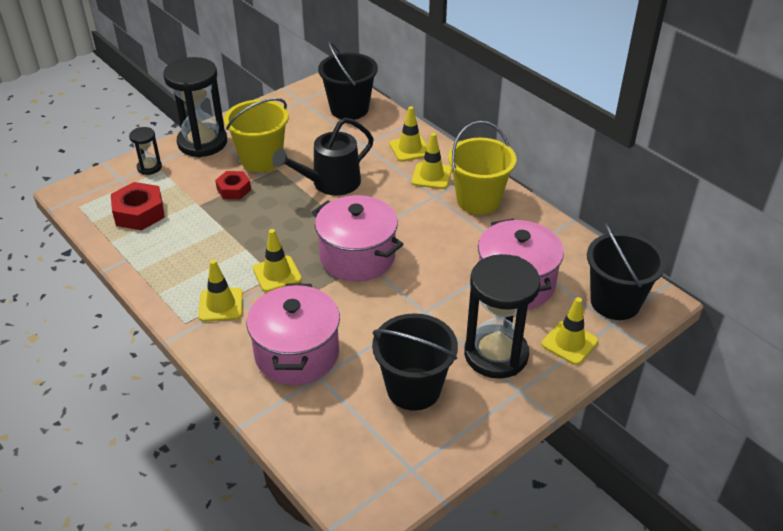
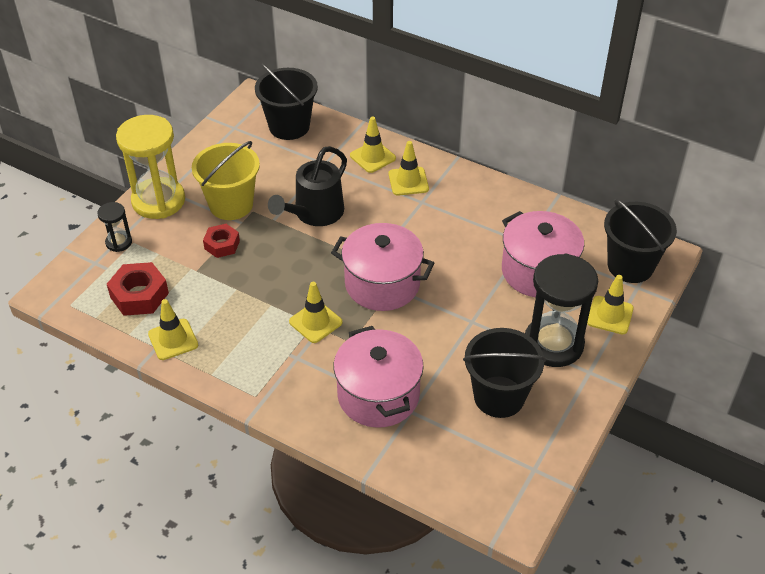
camera: 20 degrees left, 5 degrees up
black hourglass [163,57,227,157] -> yellow hourglass [116,115,185,219]
yellow traffic cone [198,260,243,322] -> yellow traffic cone moved to [148,299,198,360]
yellow bucket [448,121,516,215] -> none

